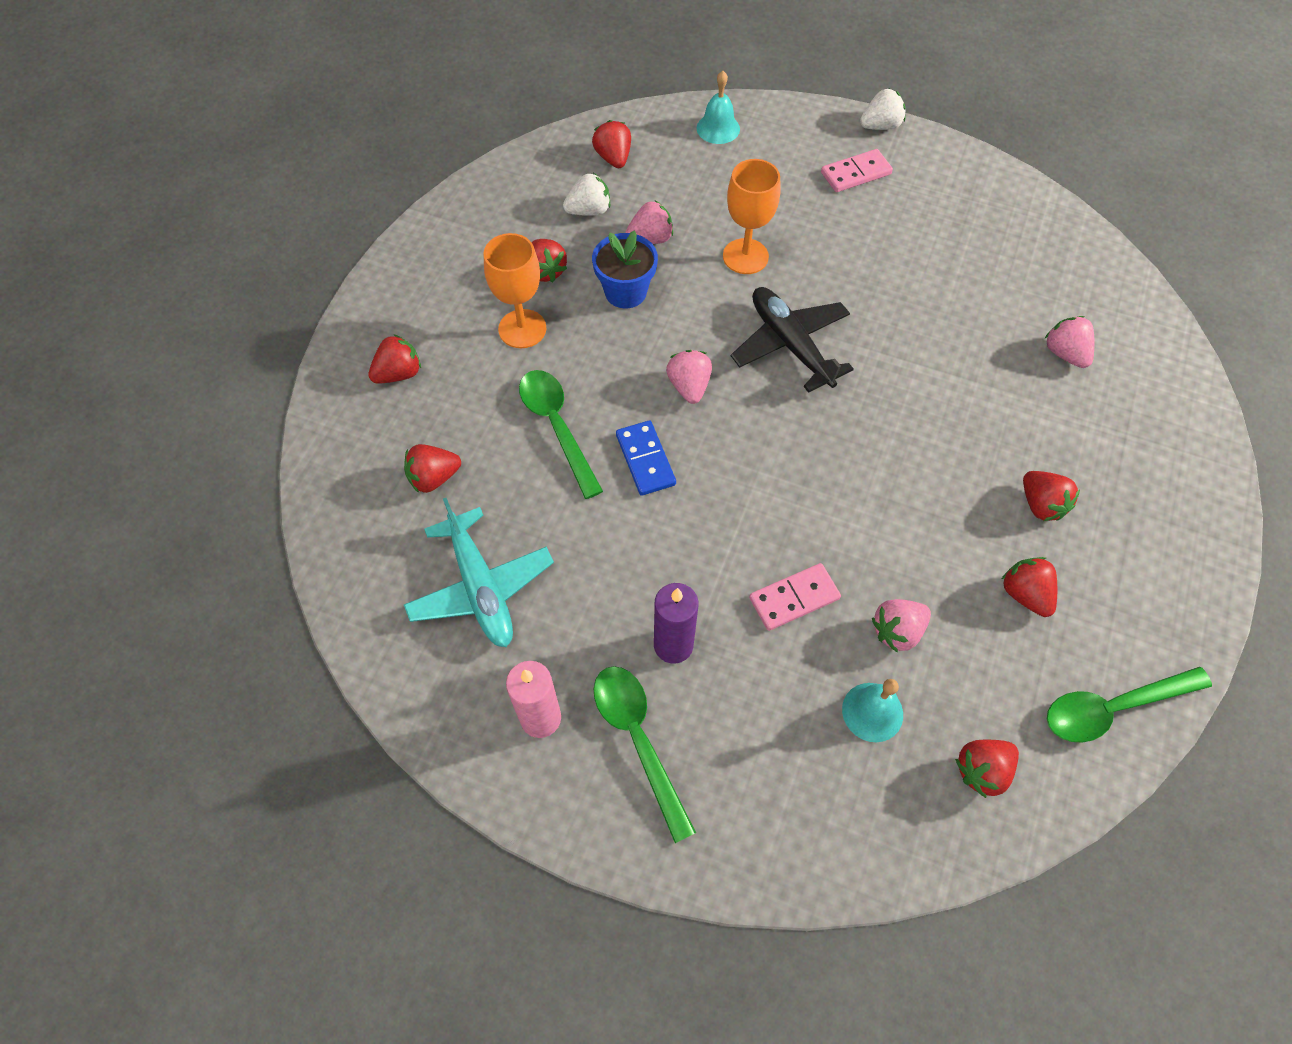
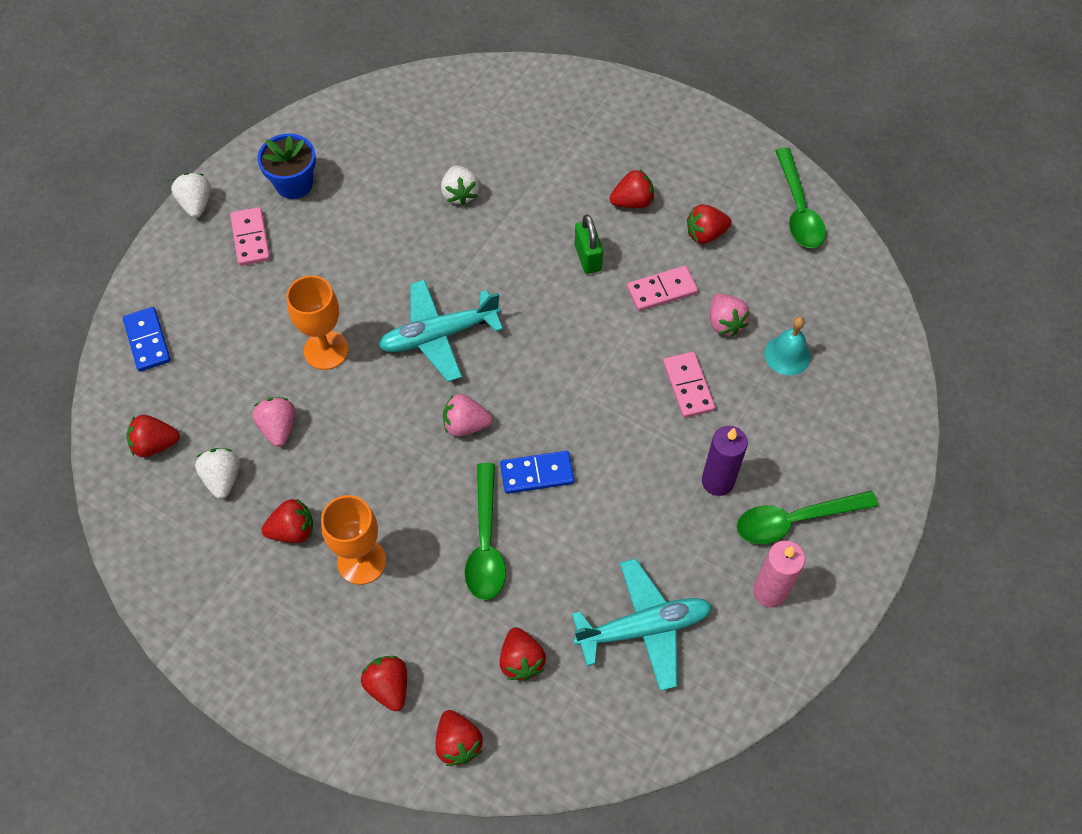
camera: 80 degrees left, 0 degrees up
green spoon [519,370,603,499] -> green spoon turned 75 degrees counterclockwise [464,463,506,600]
blue flower pot [592,230,658,308] -> blue flower pot moved to [257,133,316,199]
turquoise bell [696,71,740,144] -> blue domino [123,307,171,372]
black plane [731,287,854,393] -> turquoise plane [378,280,503,382]
red strawberry [955,740,1019,798] -> red strawberry moved to [435,710,483,766]
pink strawberry [1045,316,1095,368] -> none
none -> white strawberry [441,165,479,206]
none -> green padlock [575,215,603,274]
none -> pink domino [627,266,698,311]

